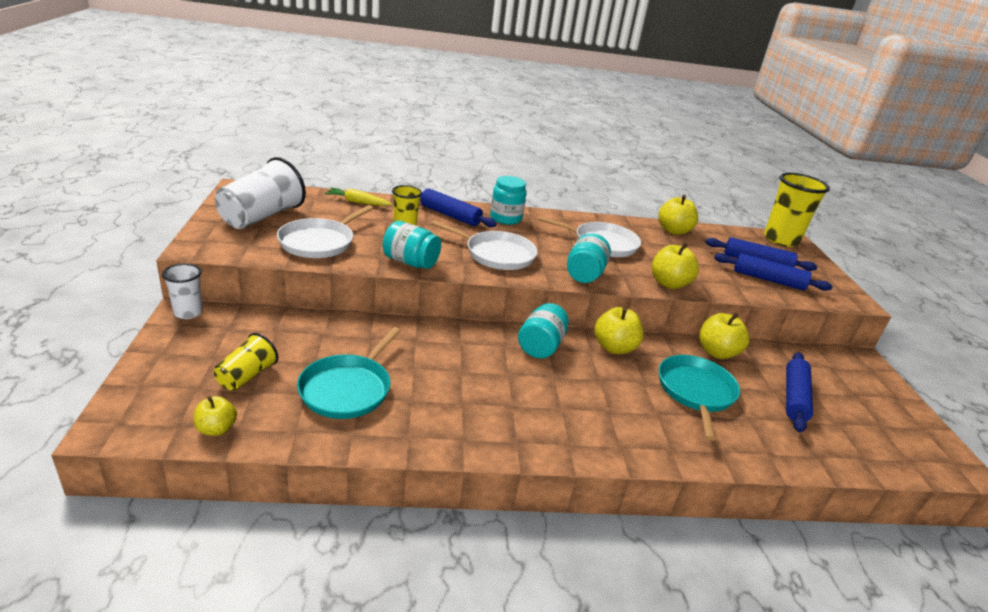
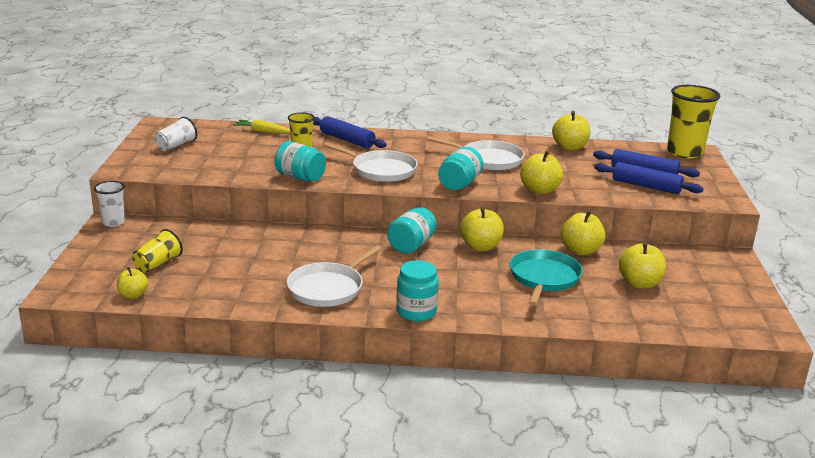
camera: 10 degrees right, 5 degrees down
white cup [215,157,306,229] -> white cup [155,117,197,151], size x0.56
white pan [277,205,373,258] -> white pan moved to [287,245,382,307]
turquoise pan [297,327,401,419] -> none
turquoise jar [490,176,527,225] -> turquoise jar moved to [396,260,439,321]
blue rolling pin [786,352,813,433] -> yellow apple [618,242,666,289]

